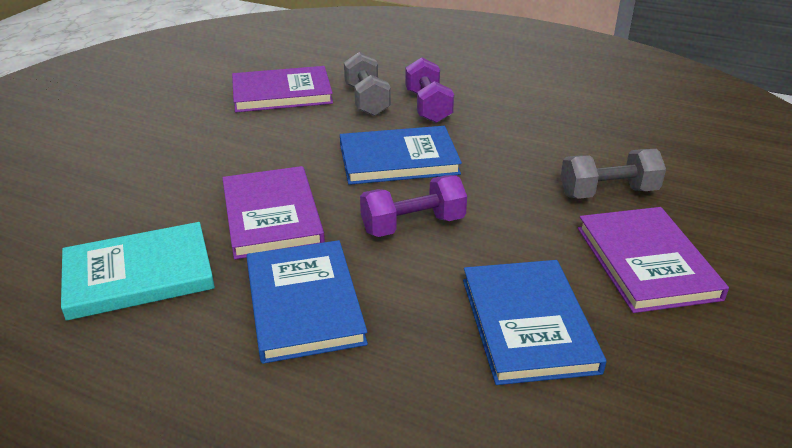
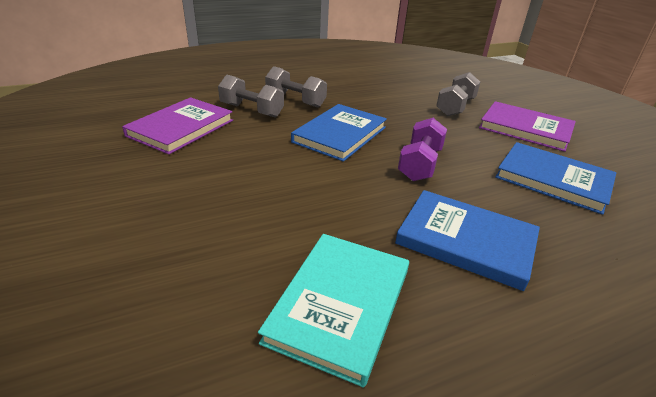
camera: 50 degrees left, 0 degrees up
purple book [222,166,325,259] -> none
purple dumbbell [405,57,454,123] -> grey dumbbell [265,66,327,108]

